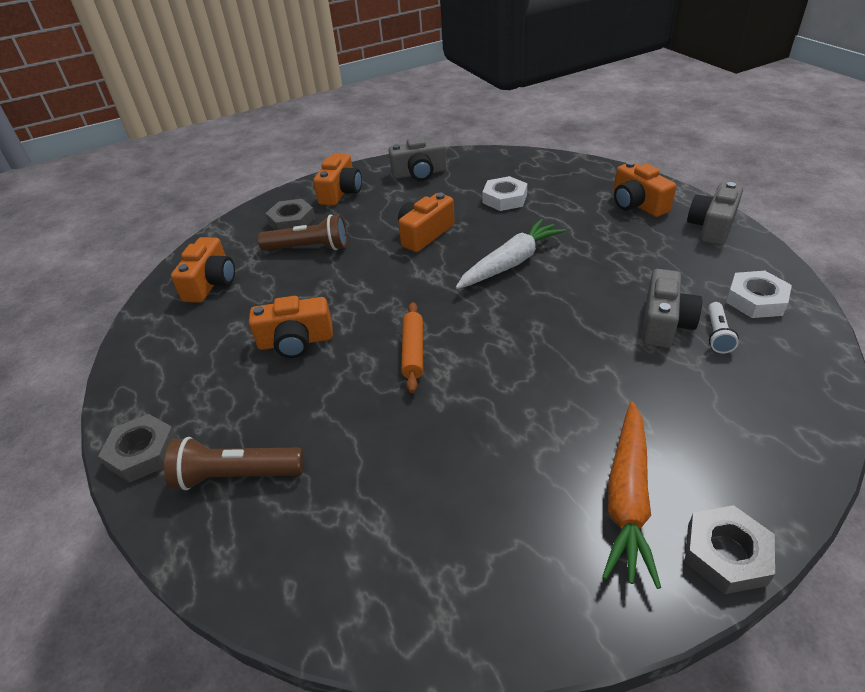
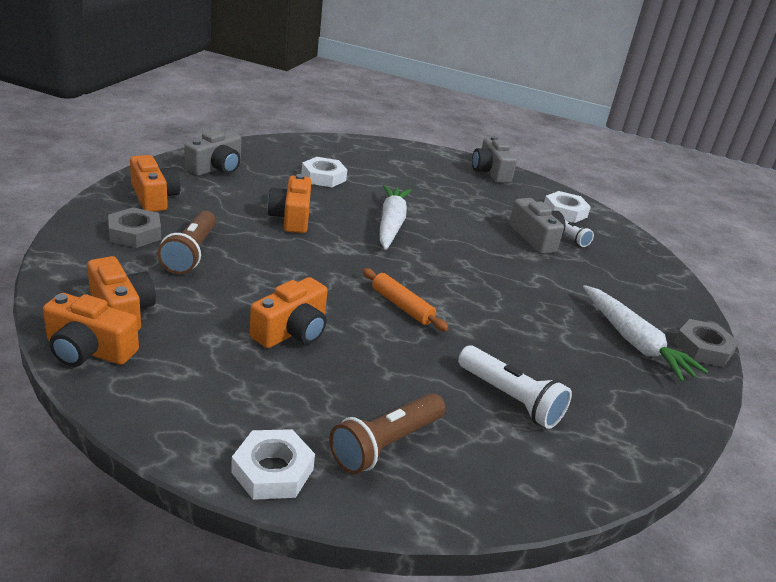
camera: 50 degrees left, 10 degrees down
grey nut [98,414,178,483] -> white nut [231,429,315,500]
brown flashlight [257,214,347,251] -> brown flashlight turned 135 degrees clockwise [158,211,216,274]
orange carrot [602,401,661,589] -> white carrot [583,285,709,382]
orange camera [614,161,676,217] -> orange camera moved to [43,293,139,367]
none -> white flashlight [458,345,572,429]

